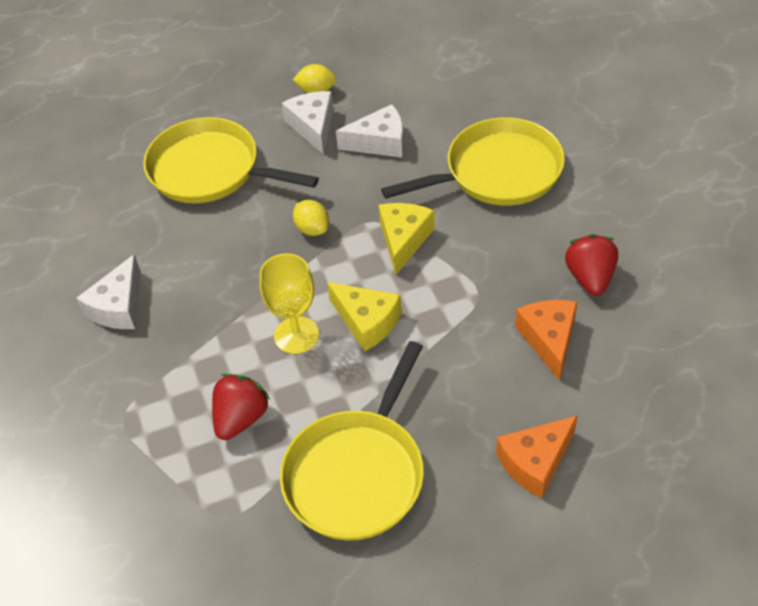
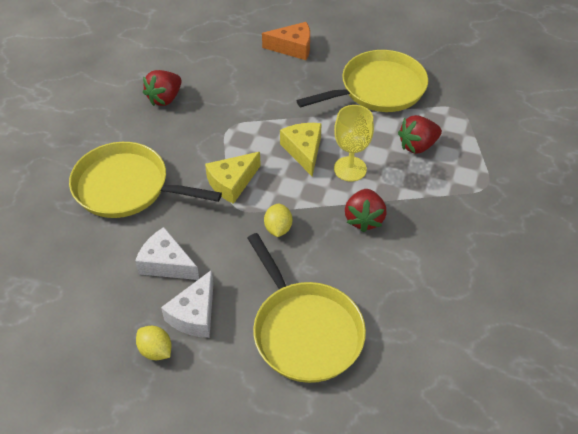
camera: 145 degrees left, 0 degrees up
white cheese [76,255,141,329] -> none
orange cheese [515,300,577,381] -> none
none -> red strawberry [345,189,386,233]

